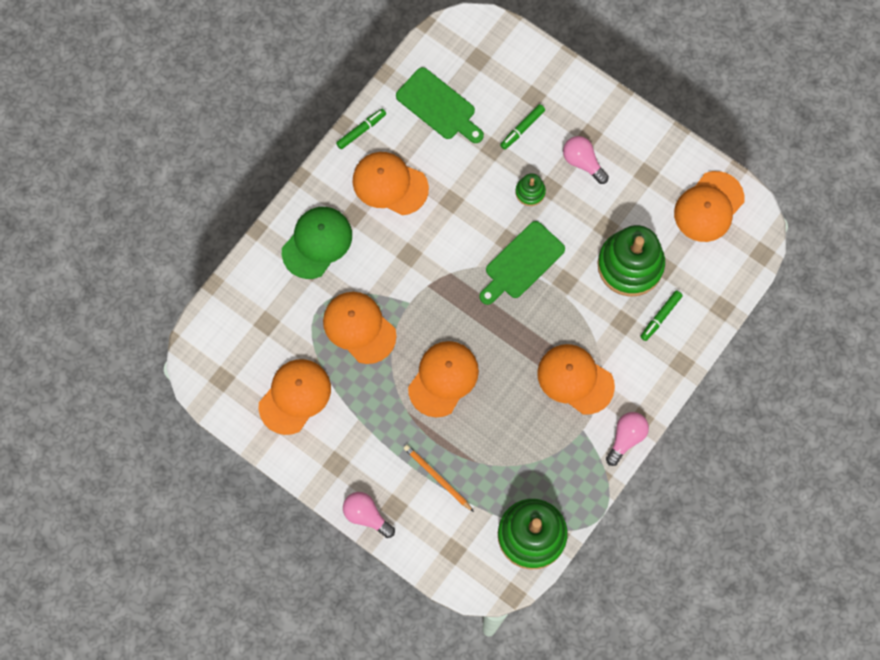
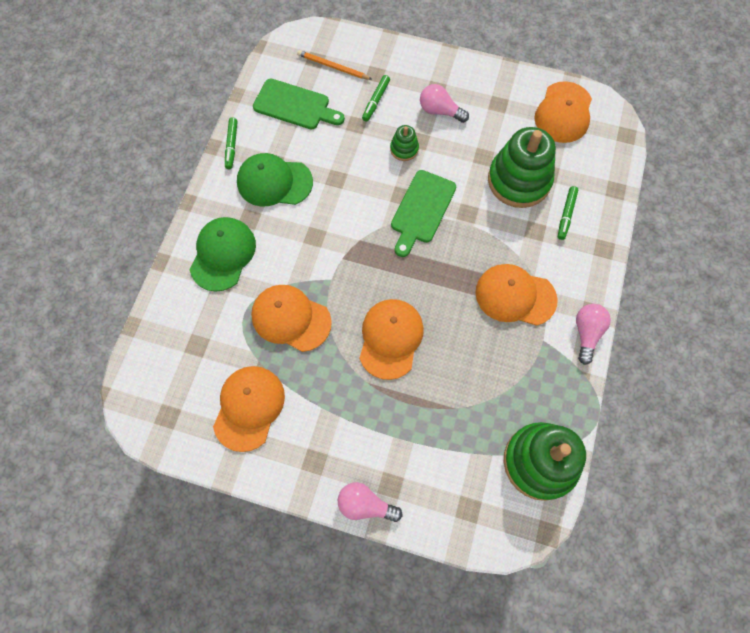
camera: 20 degrees left, 5 degrees down
green marker [336,108,386,149] -> green marker turned 150 degrees clockwise [225,117,238,169]
orange cap [353,152,429,215] -> green cap [237,153,313,207]
orange pencil [404,445,474,512] -> orange pencil moved to [297,50,371,79]

